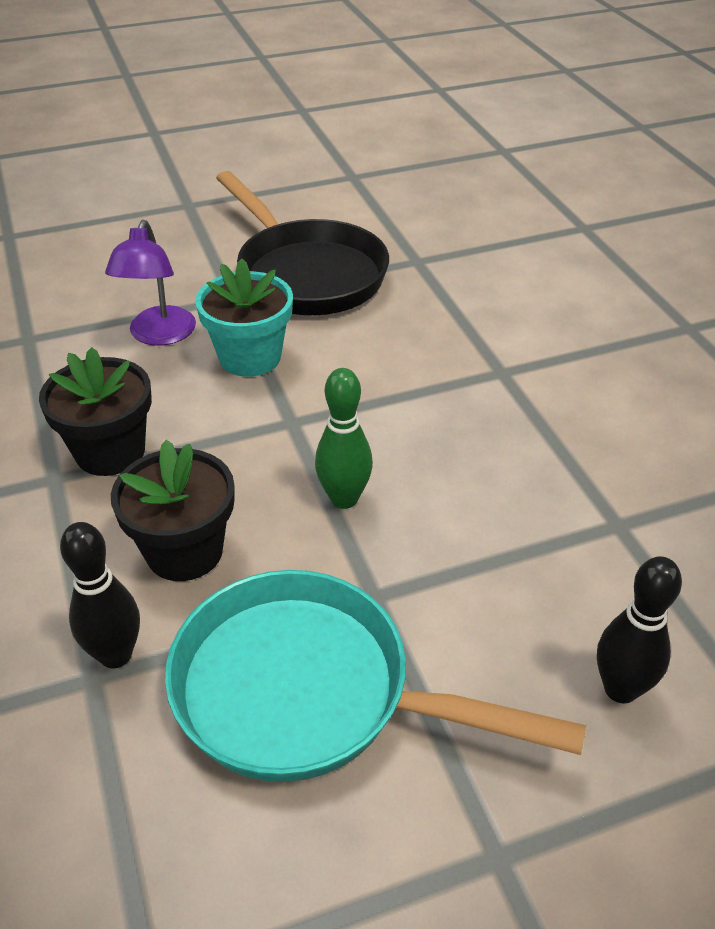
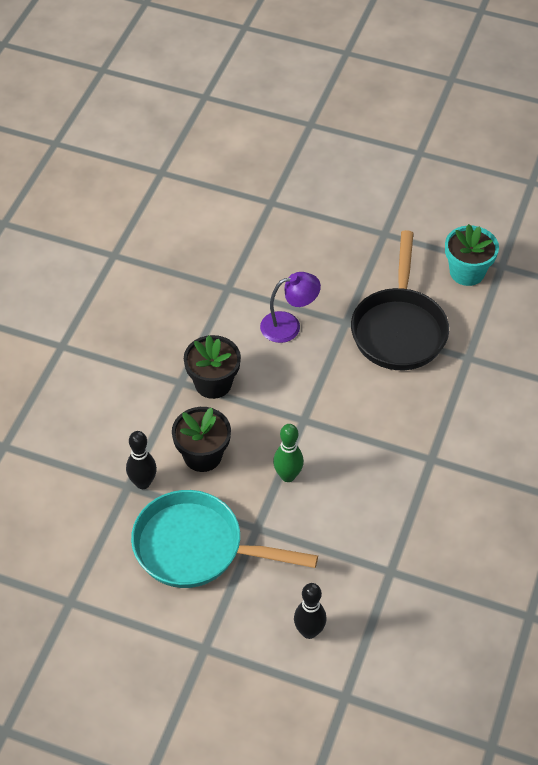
camera: 40 degrees right, 10 degrees up
purple lamp [105,220,196,346] -> purple lamp turned 150 degrees counterclockwise [260,272,321,343]
turquoise pan [165,570,586,782] -> turquoise pan turned 45 degrees counterclockwise [131,490,318,588]
turquoise flower pot [195,258,293,377] -> turquoise flower pot moved to [445,224,499,286]

